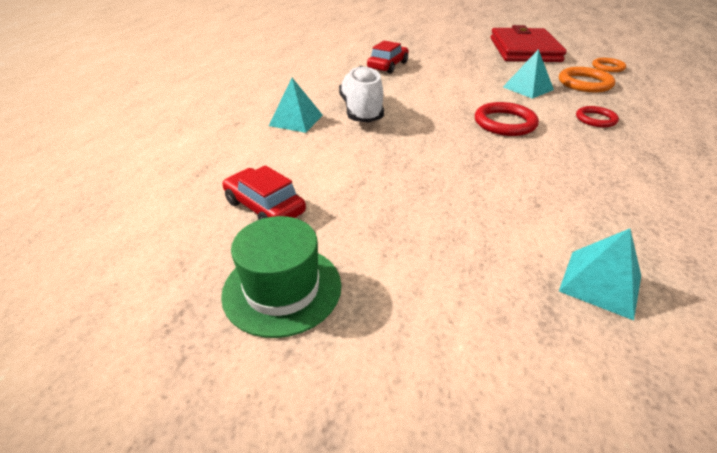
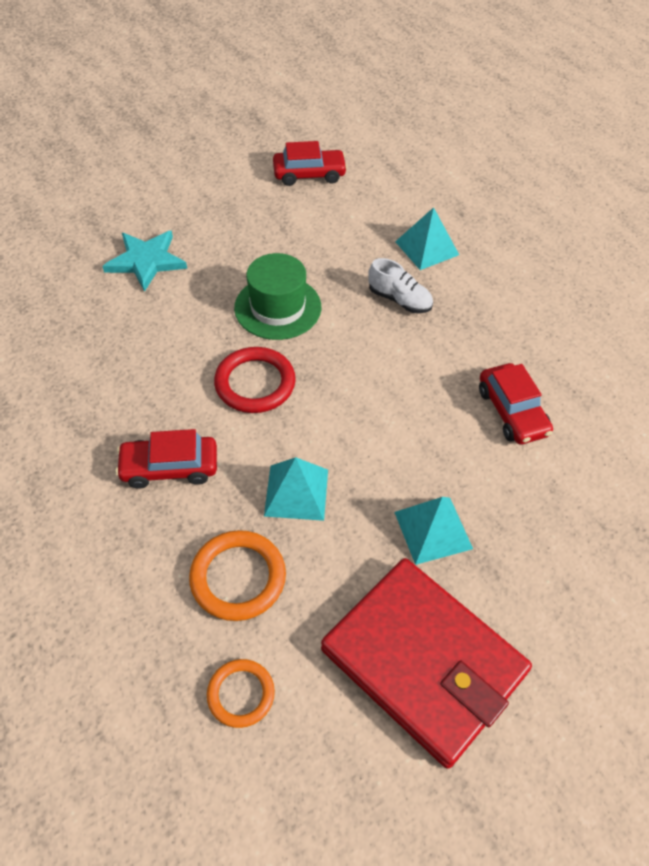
camera: 130 degrees right, 15 degrees up
green hat [221,216,341,338] -> green hat moved to [234,253,321,340]
white shoe [339,66,384,123] -> white shoe [368,258,433,313], size x0.62
turquoise pyramid [559,228,641,321] -> turquoise pyramid moved to [395,497,473,565]
red ring [576,106,619,127] -> red car [115,429,217,489]
none -> turquoise star [102,231,187,292]

